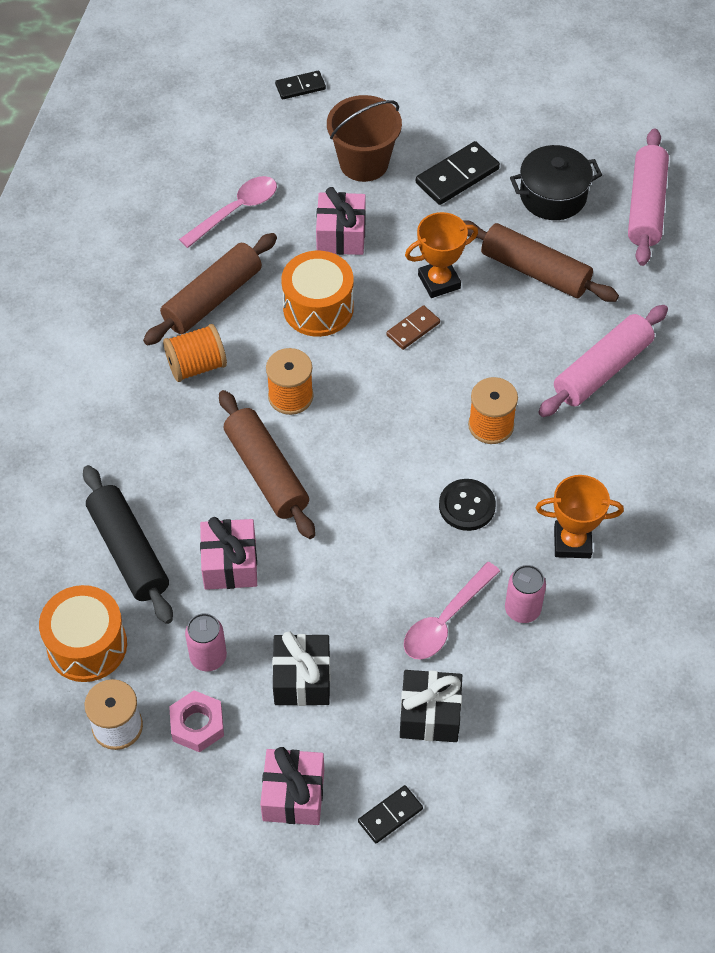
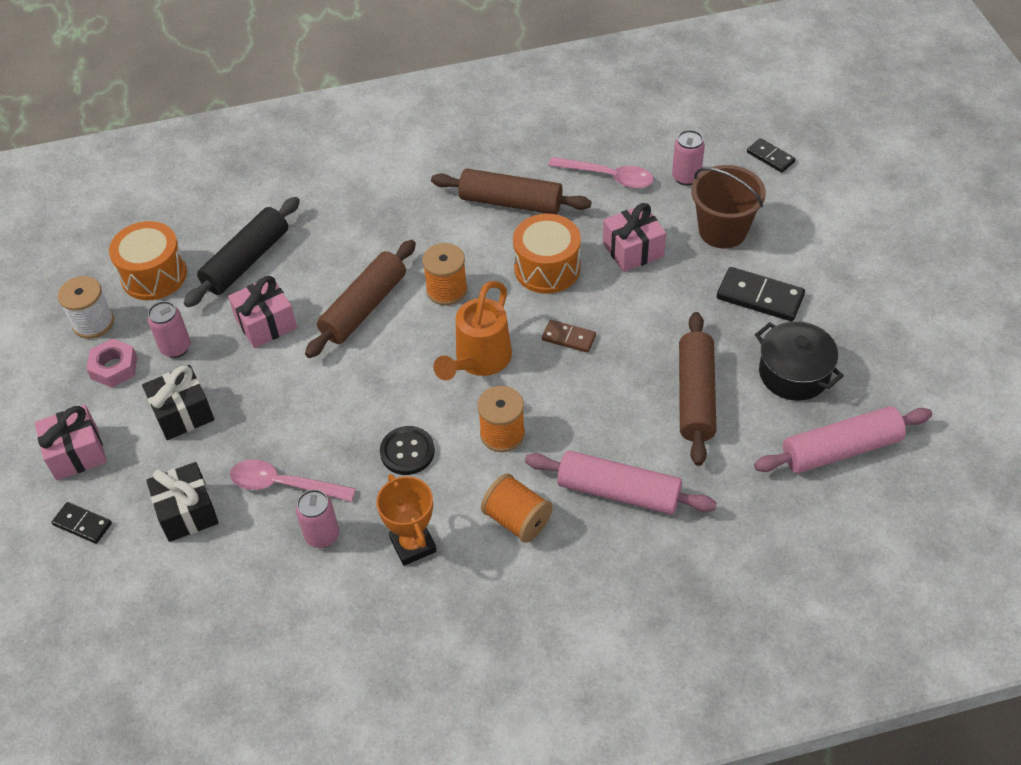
camera: 65 degrees right, 5 degrees down
orange spool [163,324,227,382] -> orange spool moved to [481,473,553,543]
orange trophy [405,212,478,298] -> none
none -> orange watering can [433,281,512,380]
none -> pink can [672,130,705,186]

